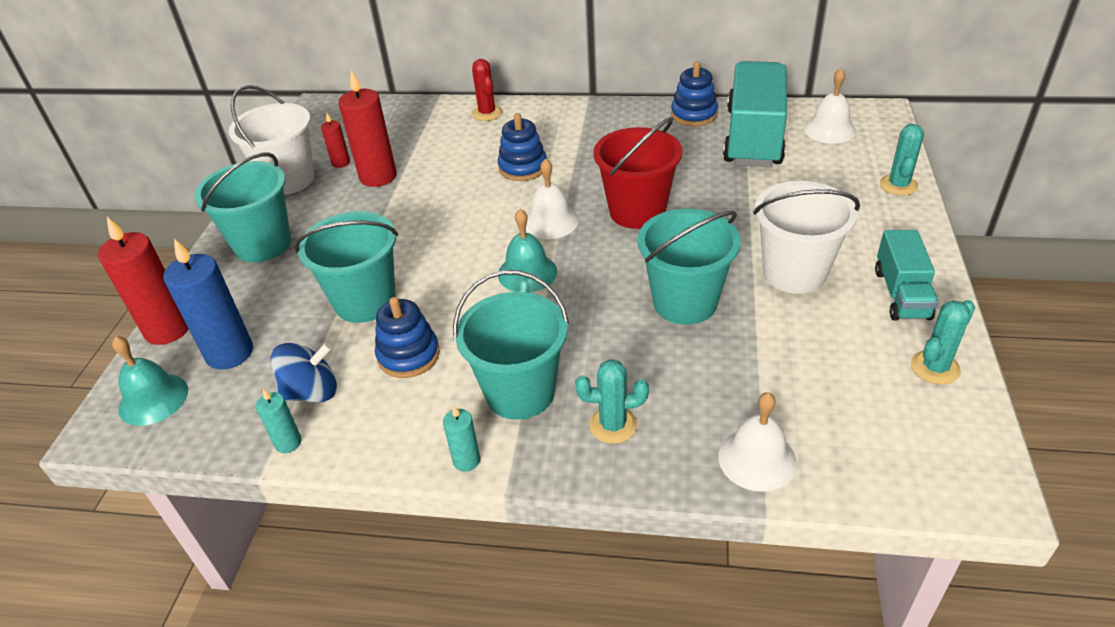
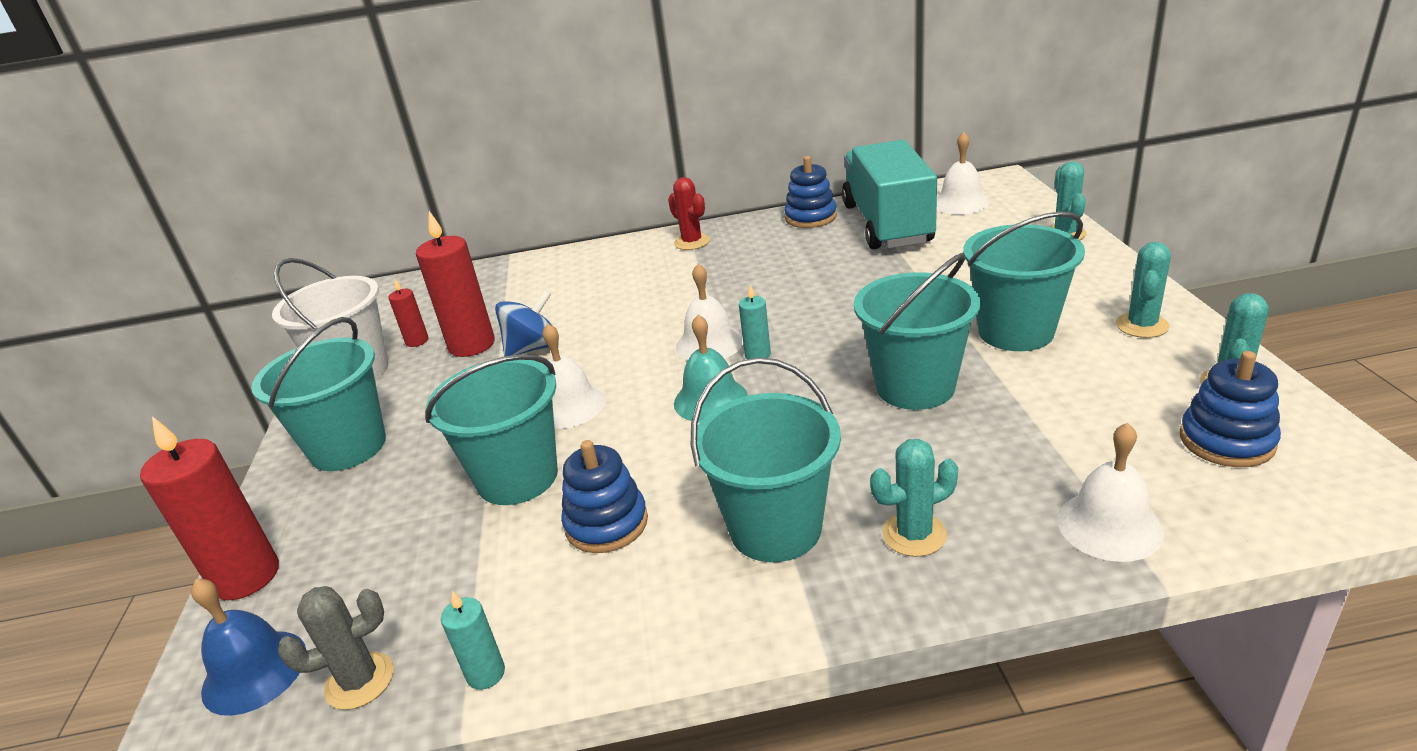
camera: 15 degrees left, 10 degrees down
turquoise bell [112,336,188,426] -> blue bell [191,579,306,716]
blue candle [163,239,253,370] -> none
blue spinning top [270,343,337,403] -> blue spinning top moved to [495,290,551,356]
turquoise candle [443,406,480,471] -> turquoise candle moved to [739,285,771,359]
red cactus [472,59,502,121] -> red cactus moved to [668,177,710,250]
blue stacking toy [498,113,547,181] -> blue stacking toy moved to [1180,351,1281,467]
red bucket [593,117,683,229] -> none
white bucket [753,181,860,294] -> turquoise bucket [963,211,1085,351]
turquoise truck [875,230,939,321] -> turquoise cactus [1116,242,1171,338]
none -> grey cactus [278,586,394,710]
none -> white bell [542,323,605,429]

